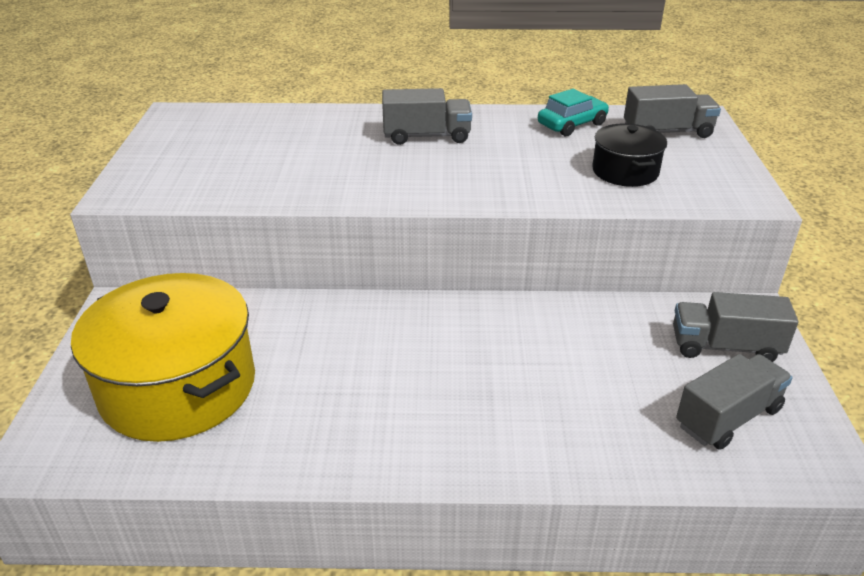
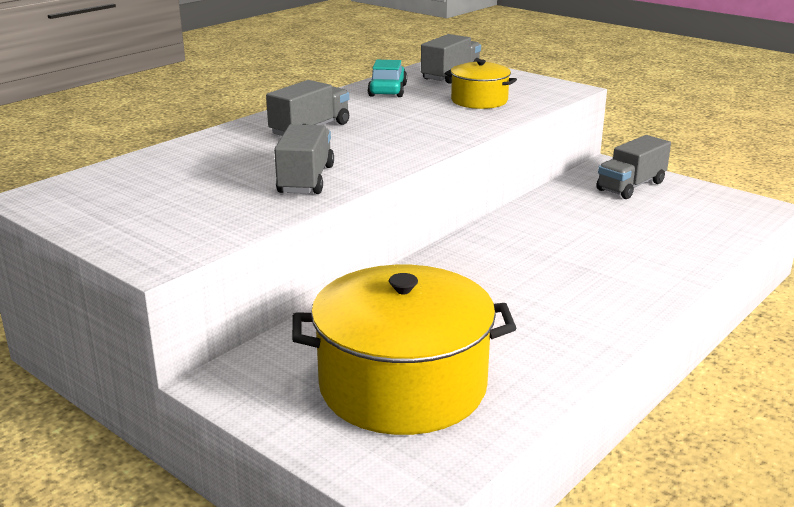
camera: 50 degrees left, 10 degrees down
black pot [592,123,667,187] -> yellow pot [445,59,517,109]
grey truck [676,354,793,450] -> grey truck moved to [274,124,334,194]

